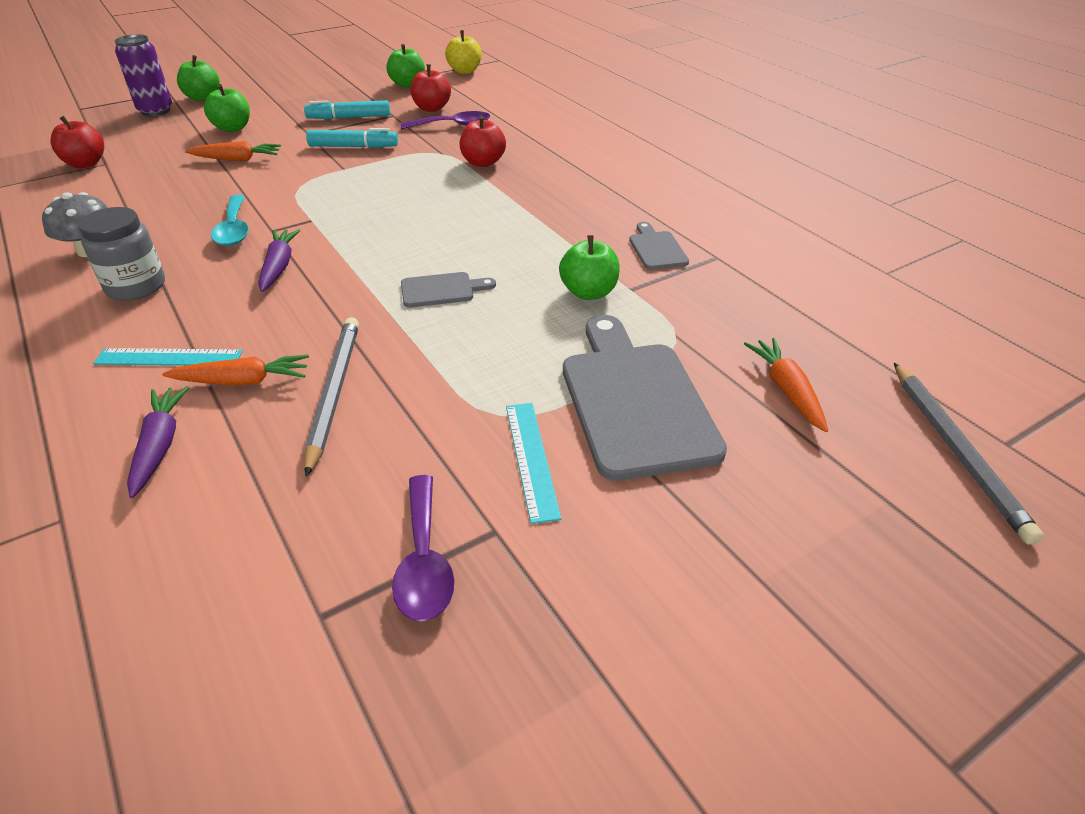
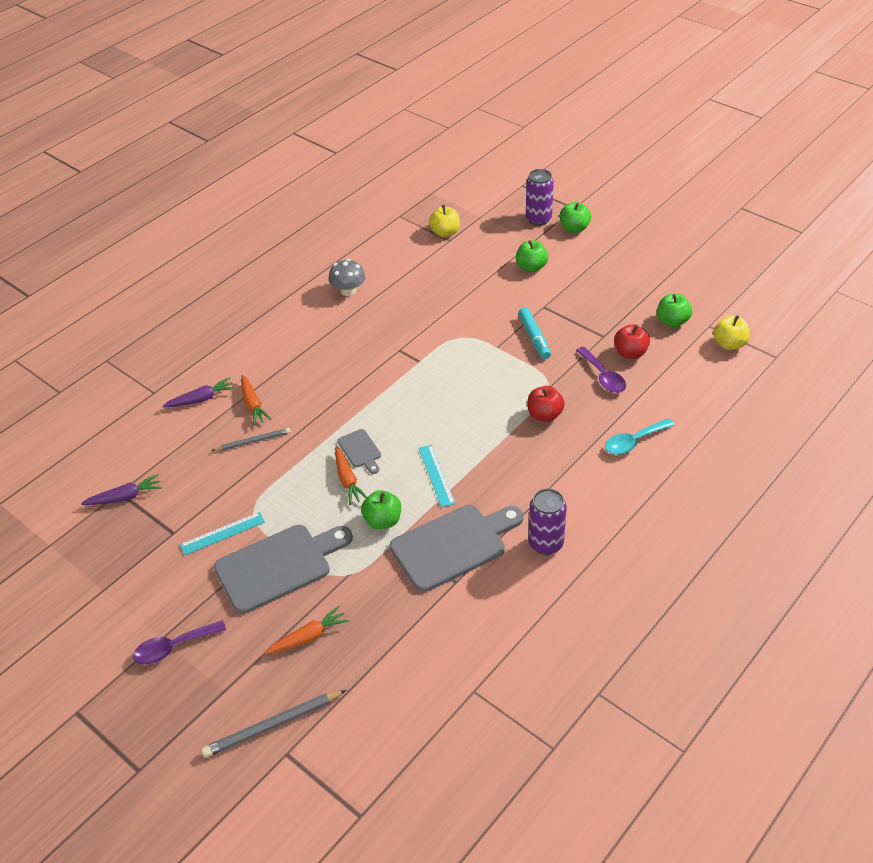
camera: 75 degrees right, 5 degrees up
red apple [50,116,104,168] -> yellow apple [429,205,460,238]
grey jar [78,207,165,301] -> none
turquoise ruler [93,348,243,366] -> turquoise ruler moved to [419,445,455,508]
orange carrot [185,141,281,161] -> orange carrot moved to [335,446,367,505]
turquoise spoon [211,195,249,246] -> turquoise spoon moved to [605,418,675,455]
purple carrot [258,229,301,292] -> purple carrot moved to [81,474,162,505]
turquoise marker [304,100,390,119] -> none
grey pencil [305,317,359,477] -> grey pencil [211,428,291,451], size x0.66
purple spoon [392,475,454,621] -> purple spoon moved to [133,620,226,665]
grey cutting board [629,222,689,270] -> grey cutting board [390,505,524,592], size x2.12
none -> purple can [529,488,567,555]

